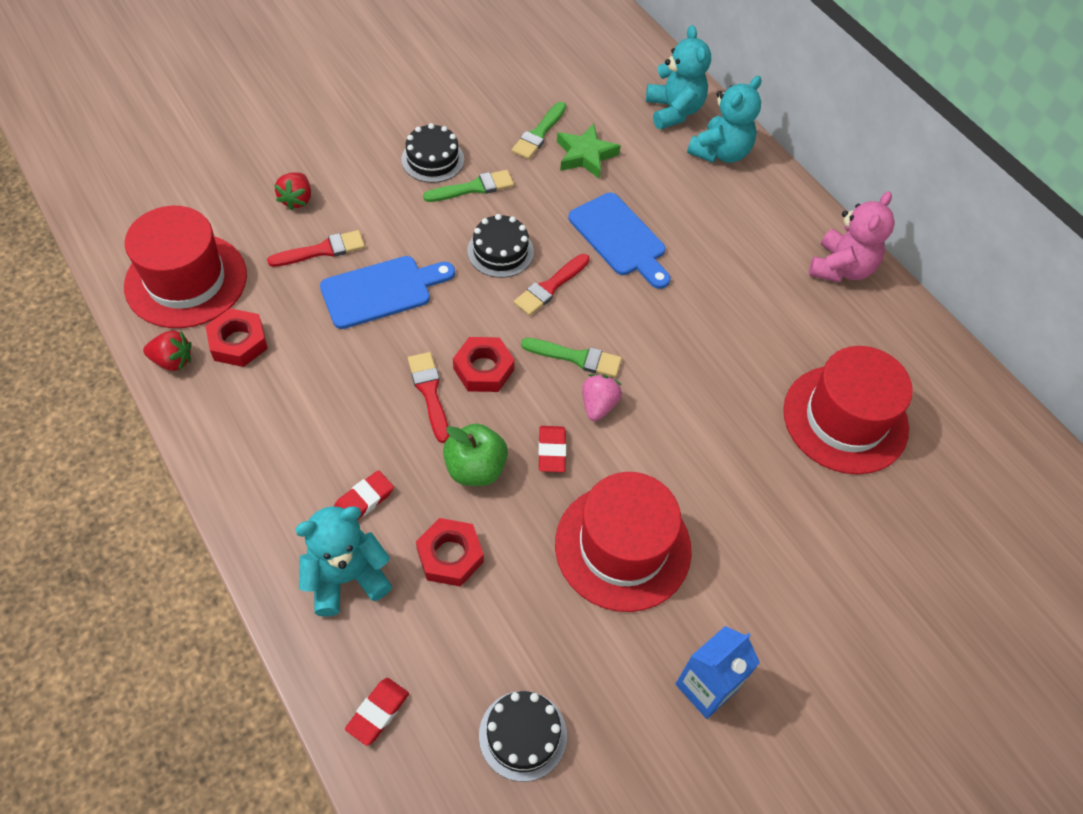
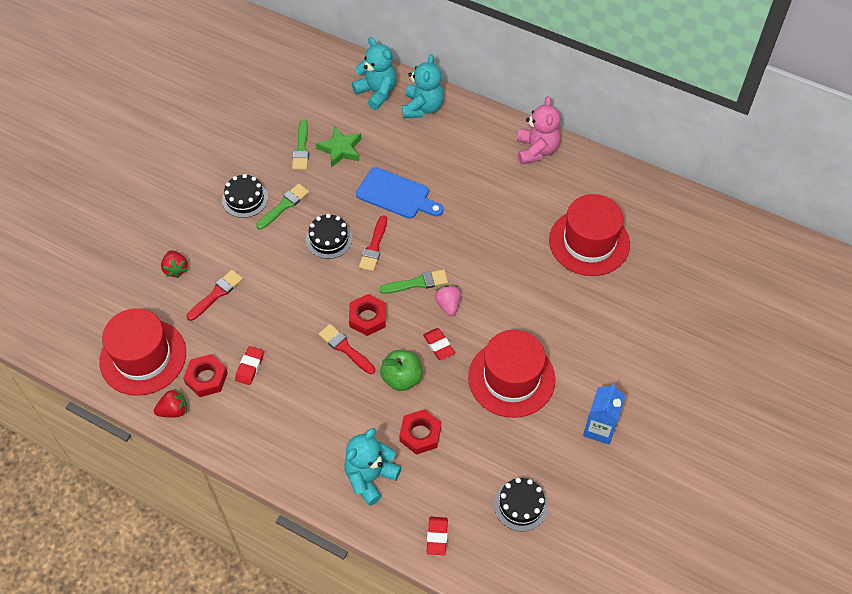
camera: 25 degrees left, 0 degrees up
blue cutting board [320,256,455,329] -> none
red eraser [334,470,394,520] -> red eraser moved to [235,346,264,385]

